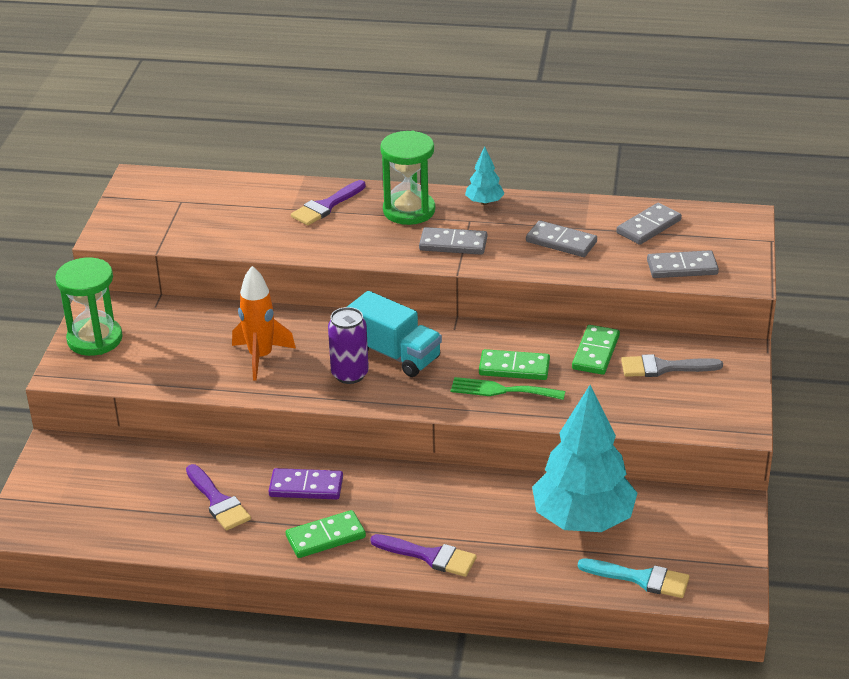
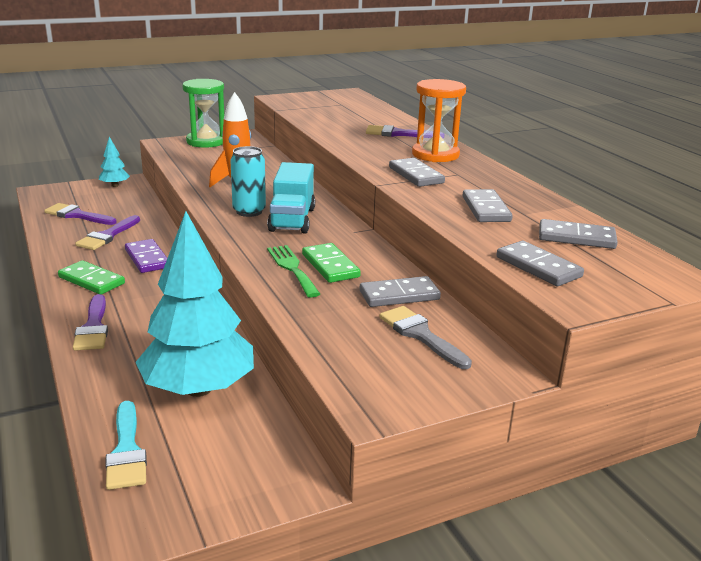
camera: 55 degrees right, 10 degrees down
purple can [328,307,369,384] -> turquoise can [230,146,266,217]
green hourglass [380,131,435,225] -> orange hourglass [412,79,466,162]
turquoise tree [465,147,505,205] -> turquoise tree moved to [99,137,130,187]
green domino [572,325,620,375] -> grey domino [360,276,441,307]
none -> purple brush [44,203,117,225]

